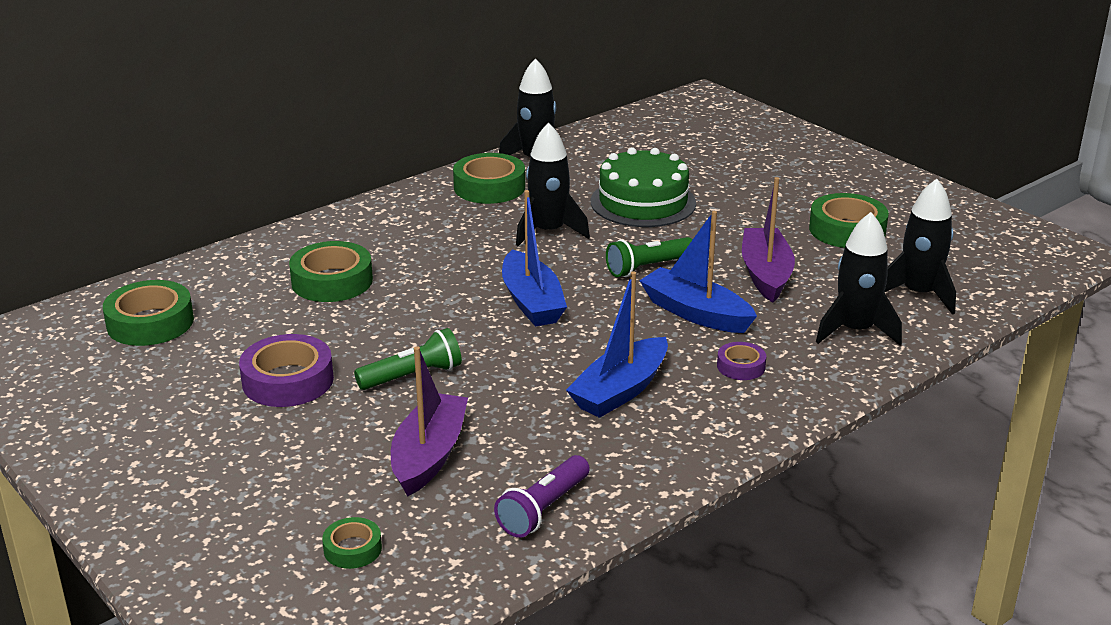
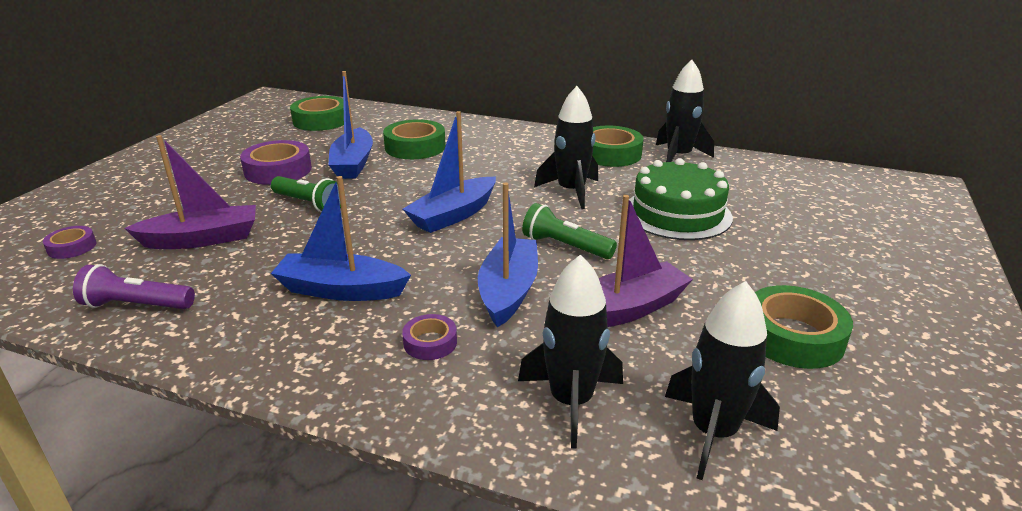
camera: 60 degrees right, 0 degrees up
green tape [322,517,382,569] -> purple tape [43,226,96,259]
none -> blue boat [328,71,373,179]

